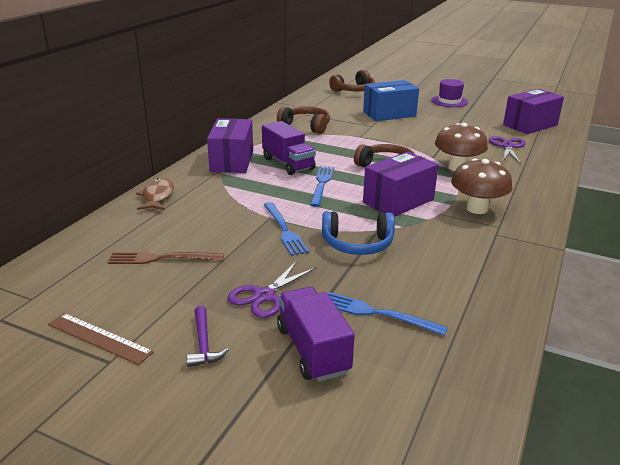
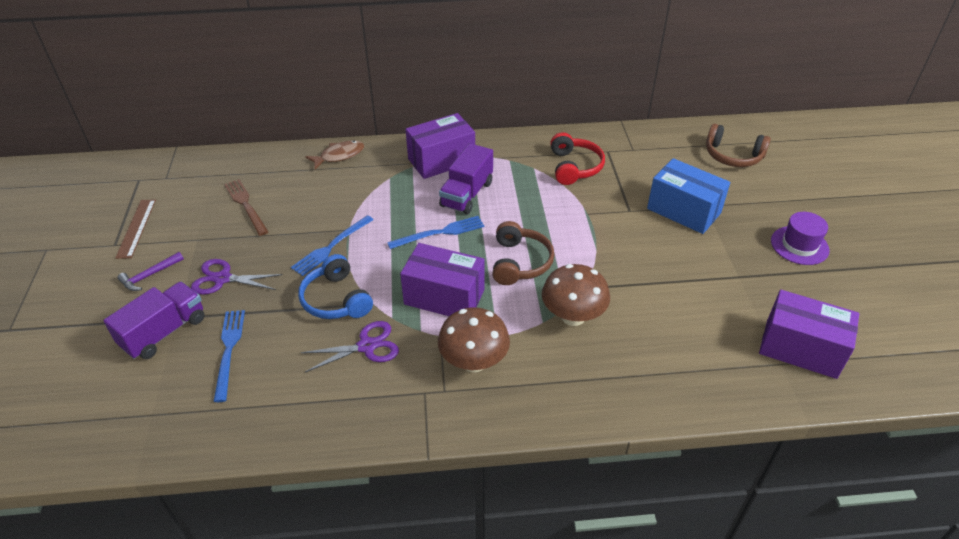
camera: 60 degrees right, 15 degrees up
brown headphones [277,106,330,134] -> red headphones [550,132,605,185]
purple scissors [489,136,526,164] -> purple scissors moved to [300,321,399,372]

